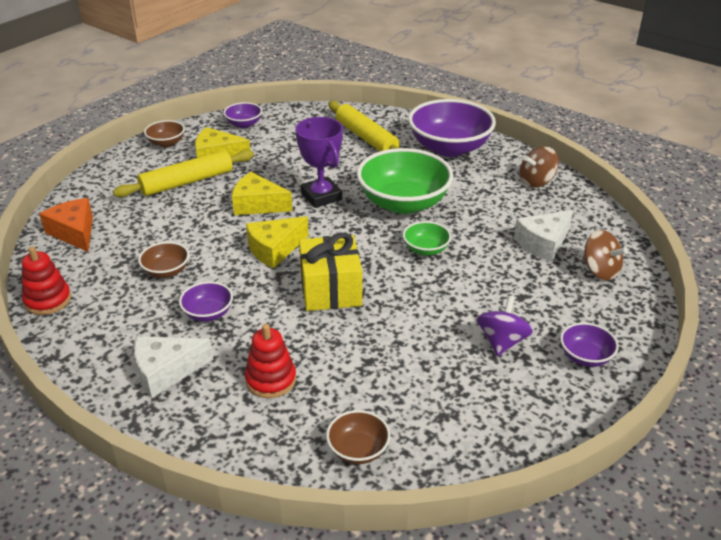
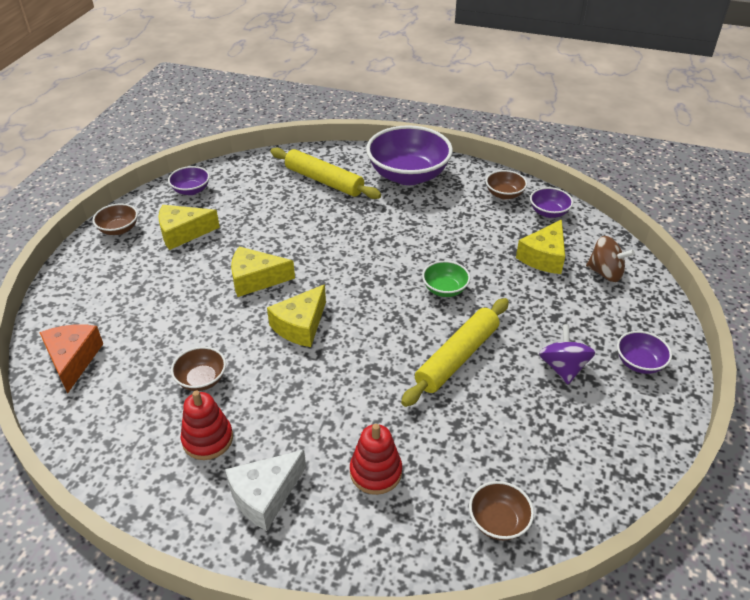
camera: 20 degrees left, 5 degrees up
red stacking toy [22,247,71,315] -> red stacking toy moved to [180,391,233,460]
orange cheese [39,198,93,252] -> orange cheese turned 45 degrees clockwise [39,324,103,394]
yellow rolling pin [113,150,254,197] -> yellow rolling pin moved to [401,298,509,407]
purple bowl [179,281,233,322] -> purple bowl moved to [530,187,573,218]
purple trophy [295,117,343,208] -> none
yellow gift [299,233,362,311] -> none
green bowl [357,148,453,214] -> none
white cheese [514,210,573,262] -> yellow cheese [516,219,565,274]
brown spinning top [520,146,559,188] -> brown bowl [486,170,527,200]

